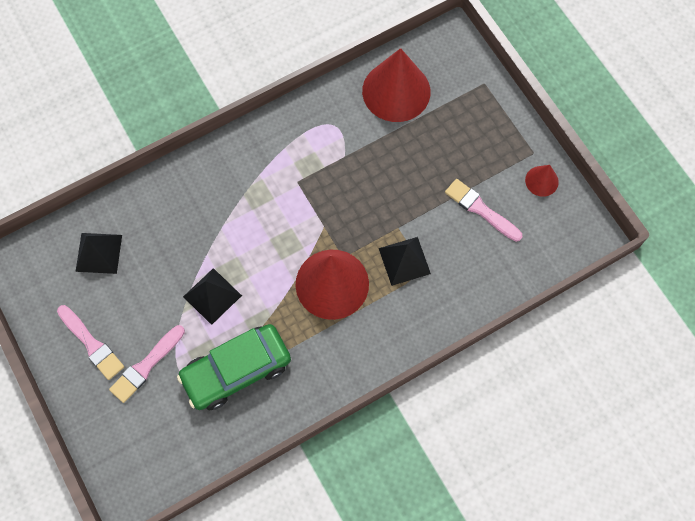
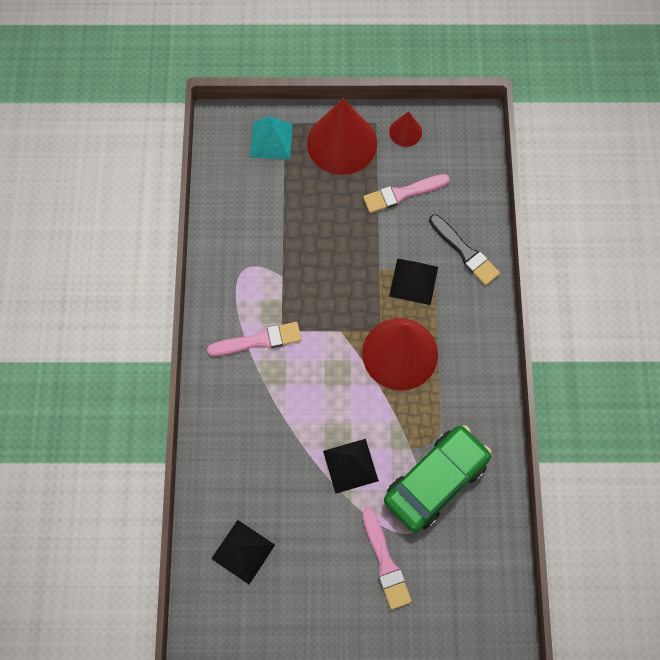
camera: 60 degrees left, 0 degrees up
pink brush [57,305,124,380] -> pink brush moved to [207,322,302,356]
green car [177,324,291,411] -> green car turned 135 degrees counterclockwise [384,425,492,532]
red cone [362,48,430,122] -> red cone moved to [307,98,377,175]
none -> turquoise pyramid [250,116,293,159]
none -> black brush [429,214,500,286]

